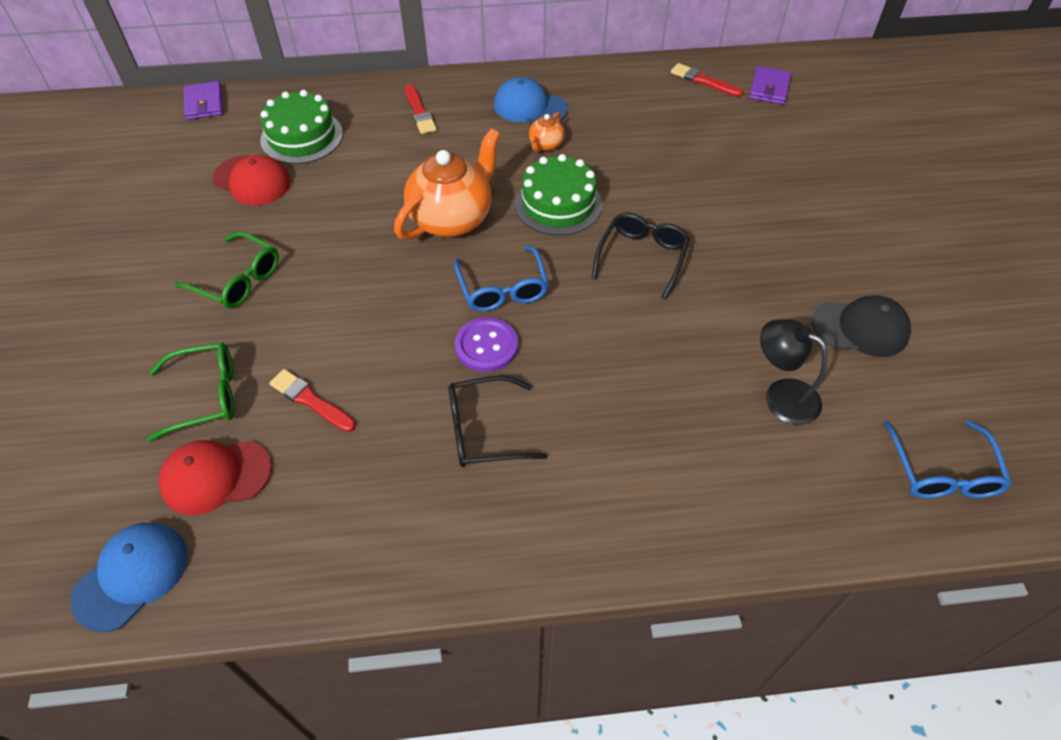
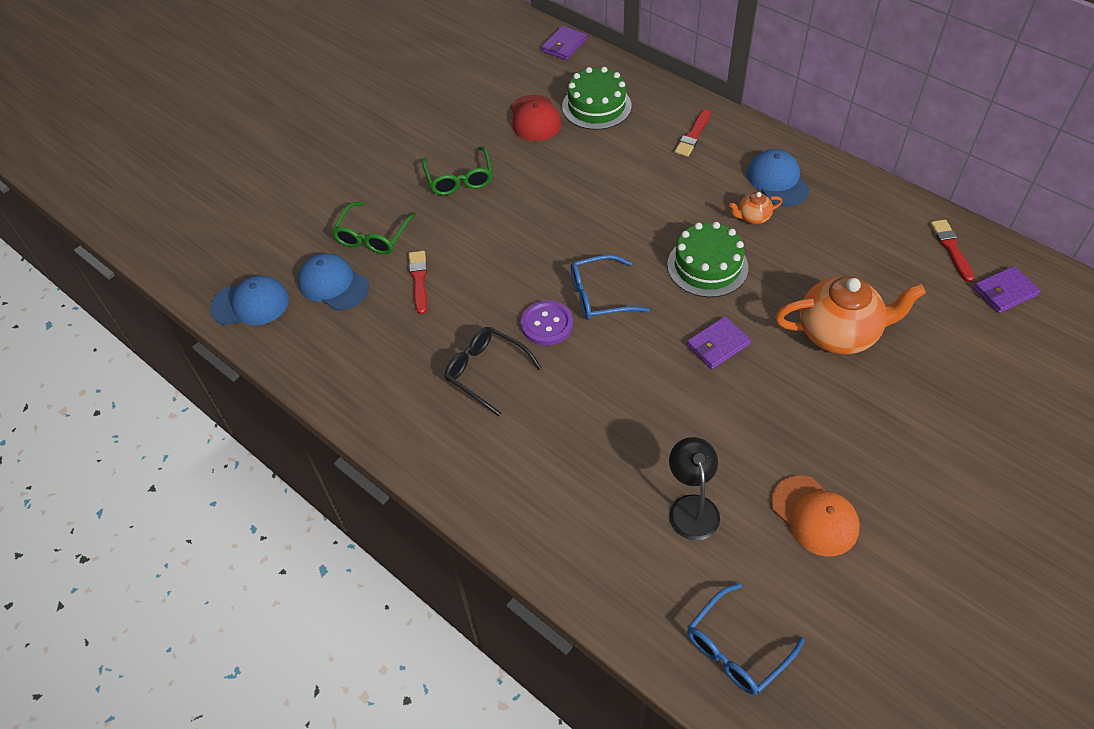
camera: 50 degrees right, 0 degrees up
green glasses [146,342,235,442] -> green glasses turned 75 degrees clockwise [332,201,416,254]
red cap [159,440,272,515] -> blue cap [298,253,369,310]
orange teapot [394,128,500,240] -> orange teapot moved to [775,276,926,354]
blue glasses [454,245,549,312] -> blue glasses turned 45 degrees clockwise [571,255,650,320]
black glasses [592,213,690,300] -> purple wallet [687,316,751,369]
black cap [812,295,911,357] -> orange cap [771,476,860,556]

